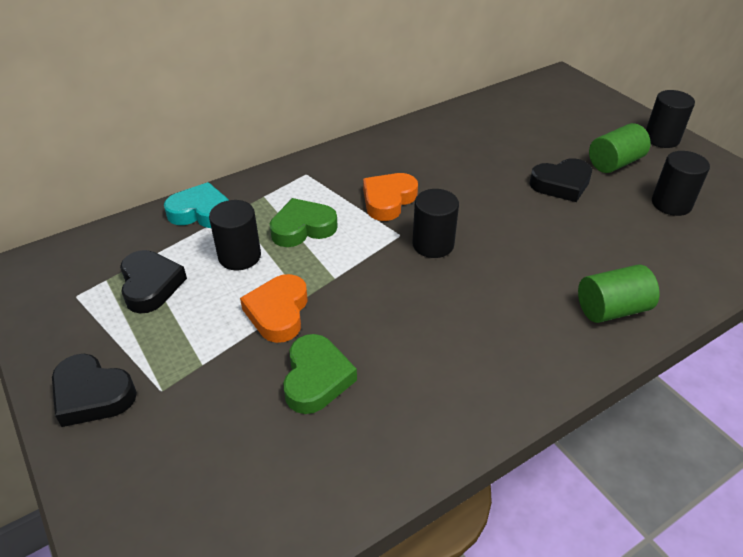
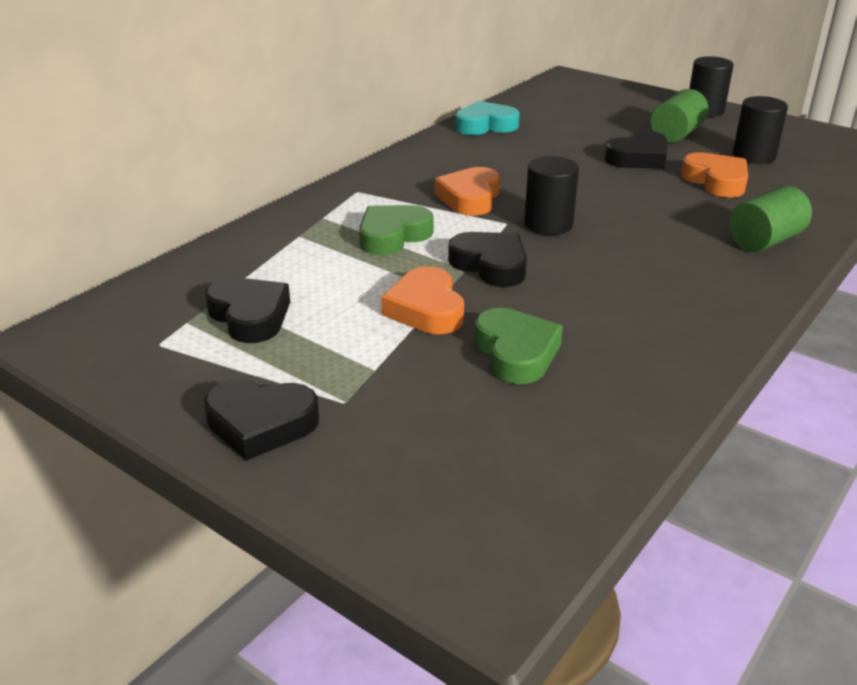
camera: 20 degrees left, 10 degrees down
turquoise heart [164,182,229,228] -> turquoise heart moved to [455,101,520,135]
black cylinder [209,200,261,270] -> none
none -> black heart [448,232,527,287]
none -> orange heart [681,152,748,197]

